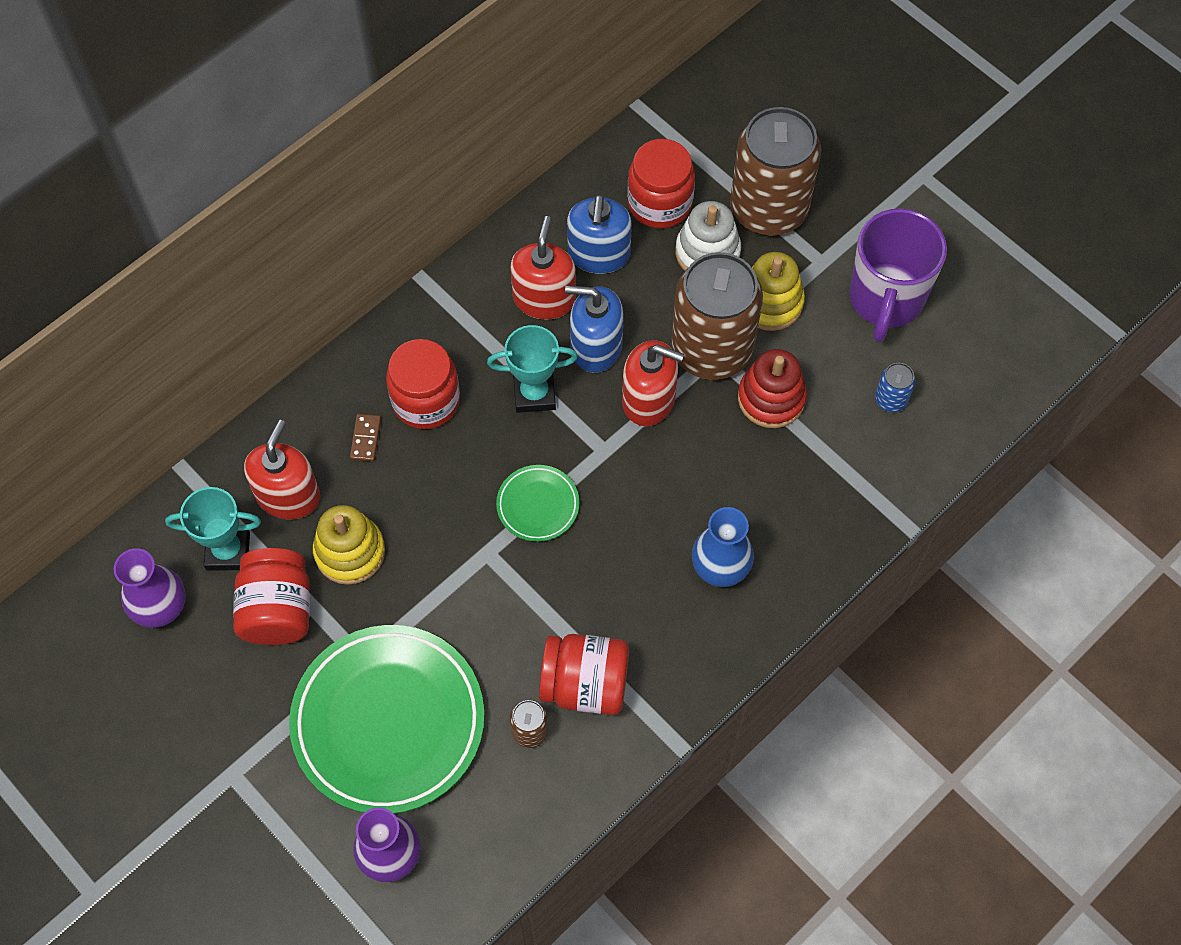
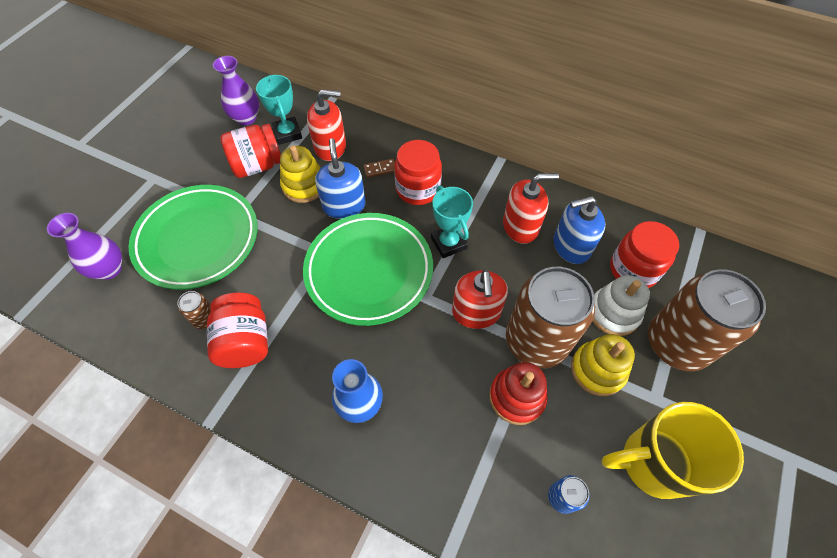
camera: 70 degrees right, 5 degrees down
green plate [496,465,579,542] -> green plate [303,213,433,326], size x2.20
blue soap dispenser [565,285,624,373] -> blue soap dispenser moved to [315,138,366,219]
purple mug [849,208,947,342] -> yellow mug [601,402,744,499]

